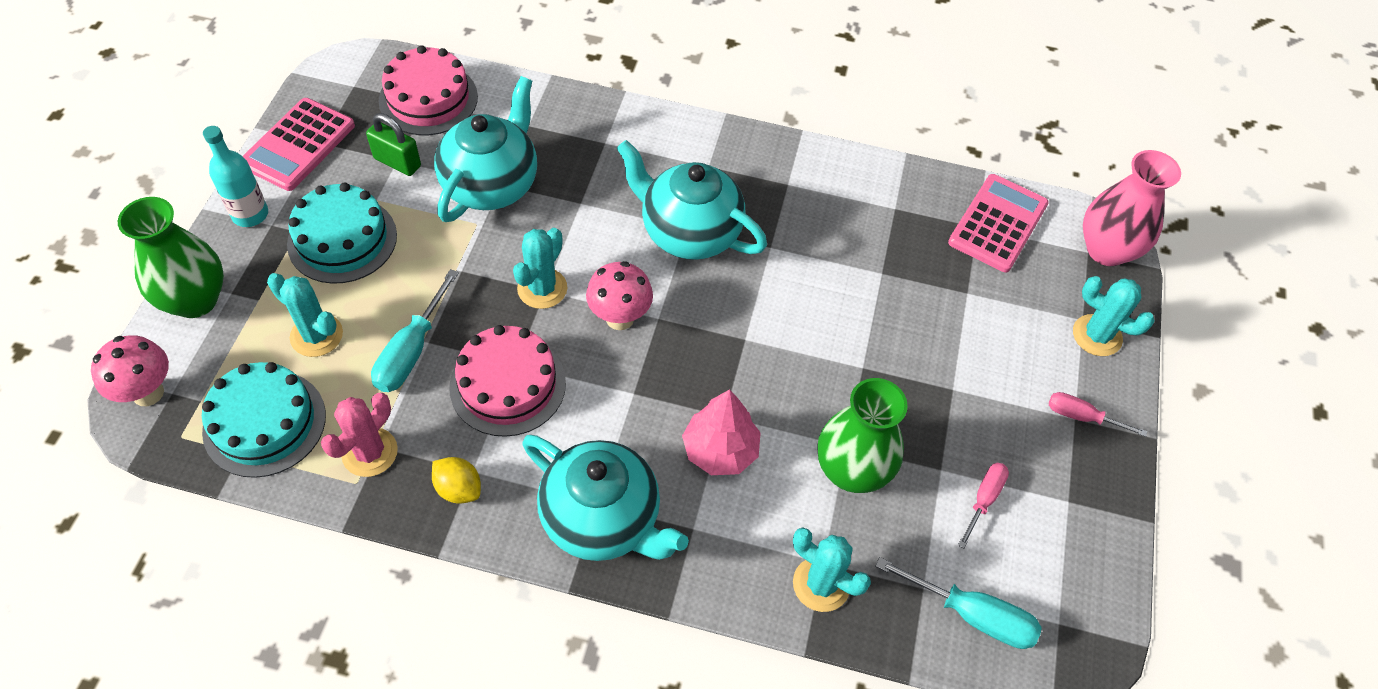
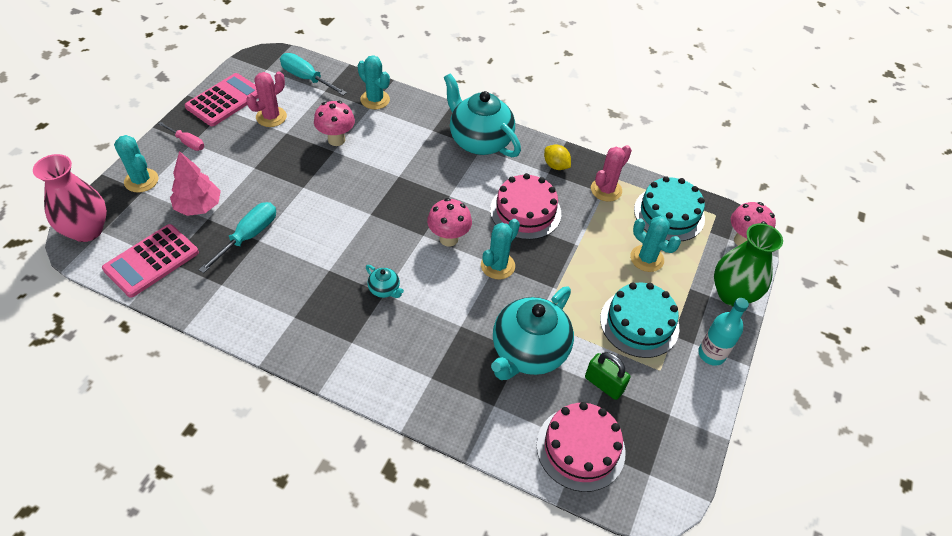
camera: 170 degrees left, 5 degrees down
pink calculator [242,98,355,191] -> pink calculator moved to [185,73,258,126]
turquoise screwdriver [371,269,459,392] -> turquoise screwdriver moved to [199,202,276,273]
turquoise teapot [617,140,767,260] -> turquoise teapot [366,265,404,298], size x0.42
pink tree [682,389,761,475] -> pink tree moved to [170,151,221,216]
green vase [817,378,908,493] -> pink mushroom [314,101,355,146]
pink screwdriver [958,463,1009,548] -> pink cactus [246,71,287,127]

